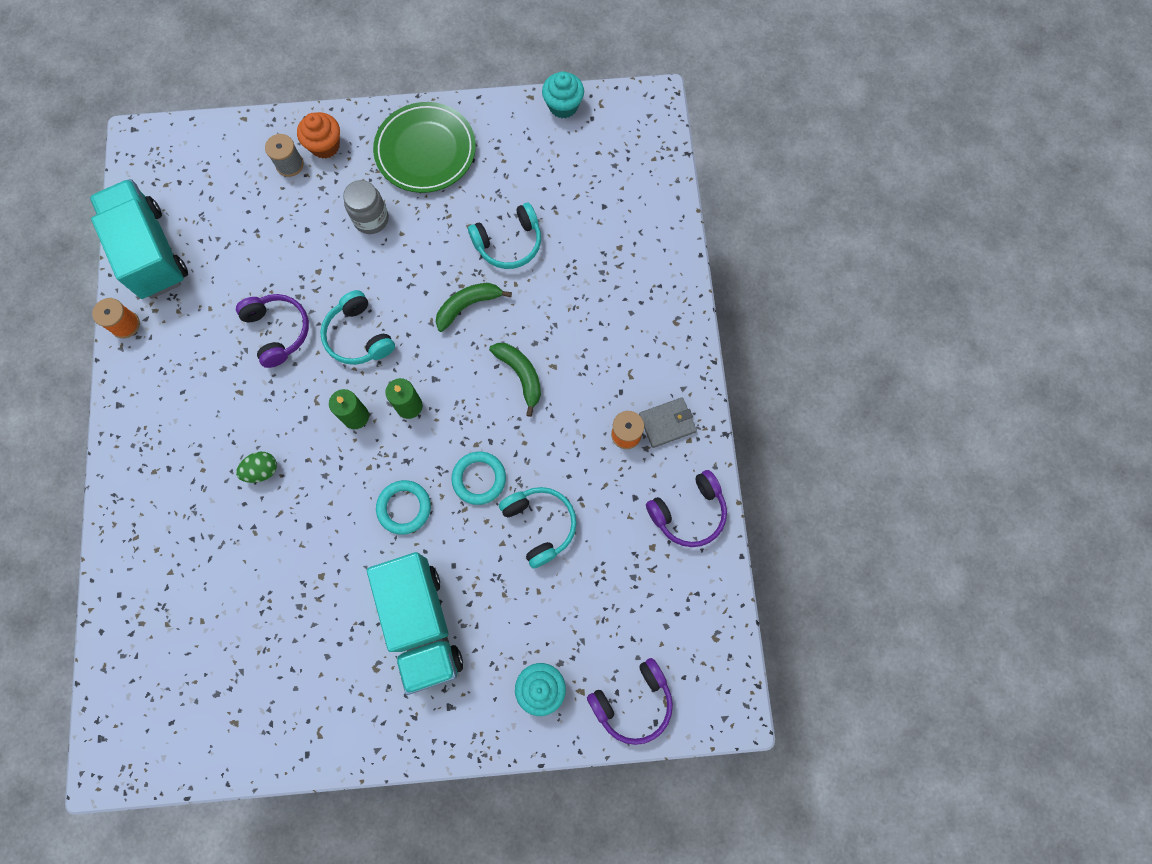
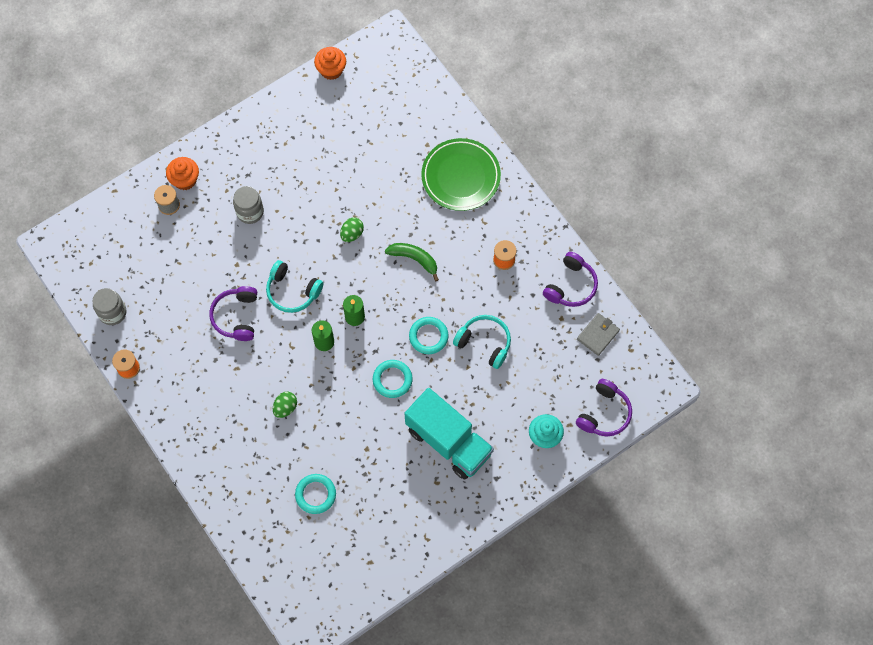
camera: 30 degrees left, 5 degrees down
turquoise truck [90,179,188,299] -> grey jar [92,288,126,325]
purple headphones [236,294,309,368] -> purple headphones turned 120 degrees counterclockwise [209,286,257,341]
green plate [373,102,476,193] -> green plate moved to [421,138,501,211]
green banana [436,283,512,332] -> green egg [340,218,364,242]
turquoise headphones [468,203,541,269] -> none
turquoise cupcake [542,71,584,118] -> orange cupcake [314,47,346,80]
grey wallet [639,397,697,448] -> grey wallet moved to [577,313,620,356]
none -> turquoise ring [295,474,336,514]

